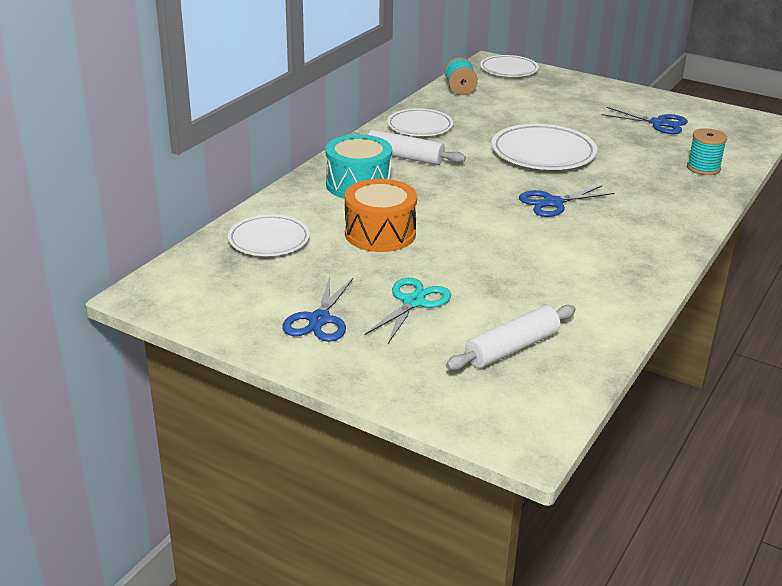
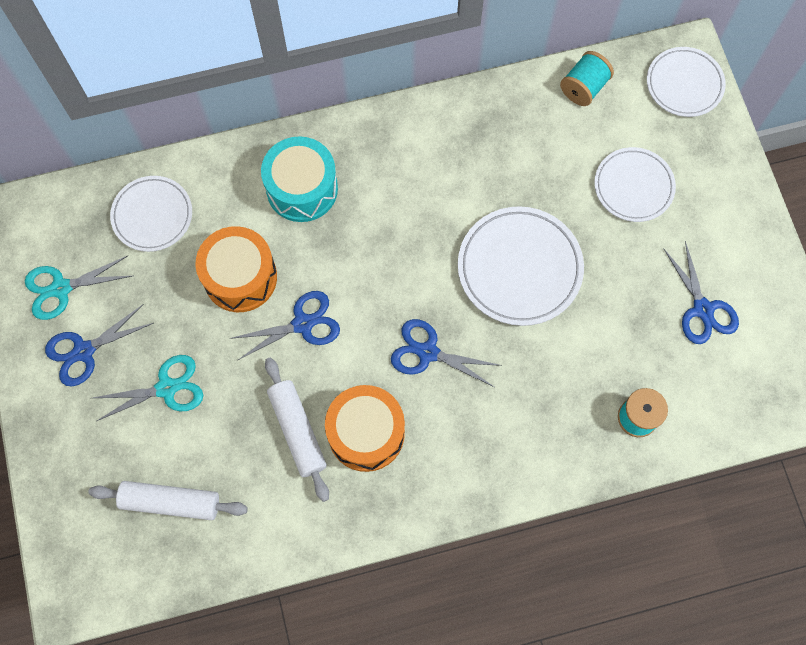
camera: 45 degrees right, 40 degrees up
white rolling pin [348,130,466,165] -> white rolling pin moved to [265,358,329,502]
white plate [387,108,453,136] -> white plate moved to [594,147,676,222]
none -> turquoise scissors [25,256,132,320]
none -> blue scissors [229,291,340,360]
none -> orange drum [325,385,405,472]

